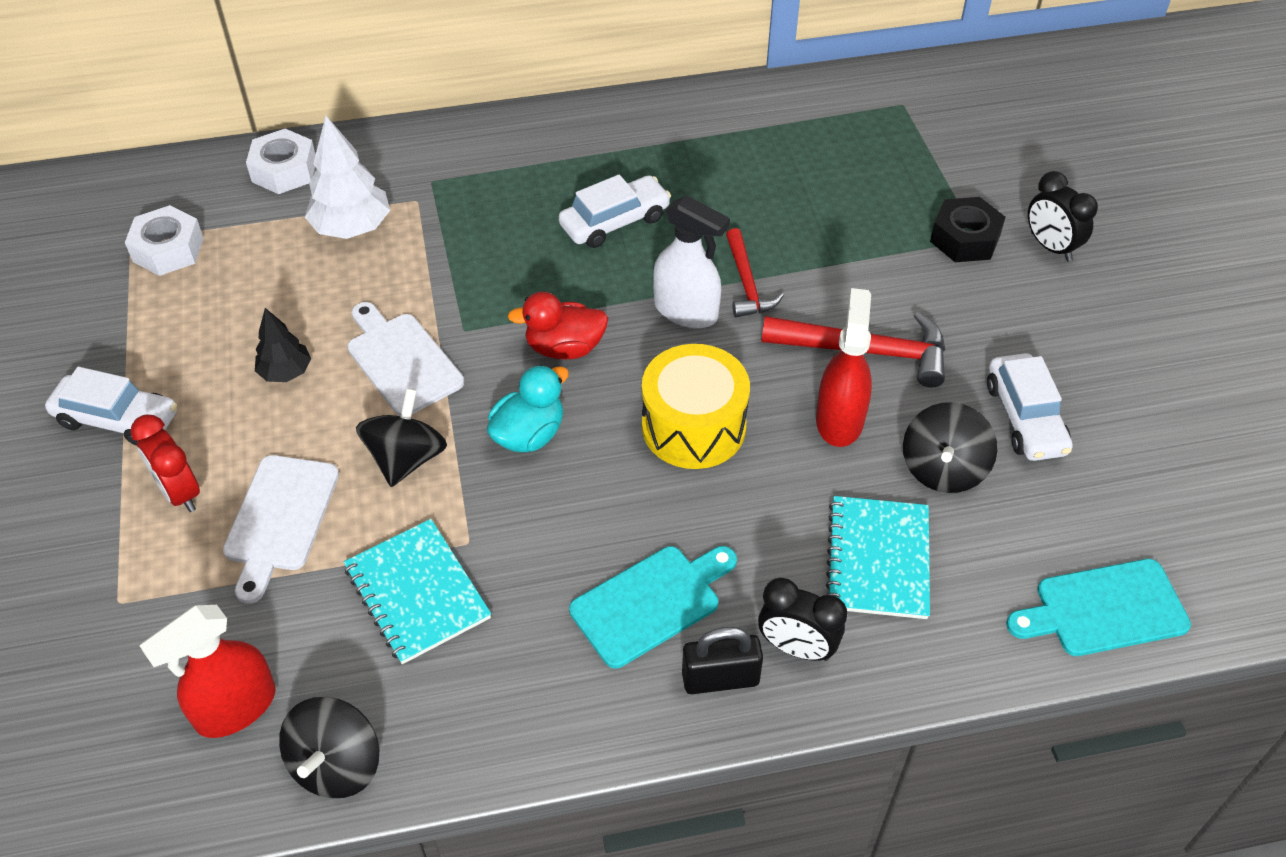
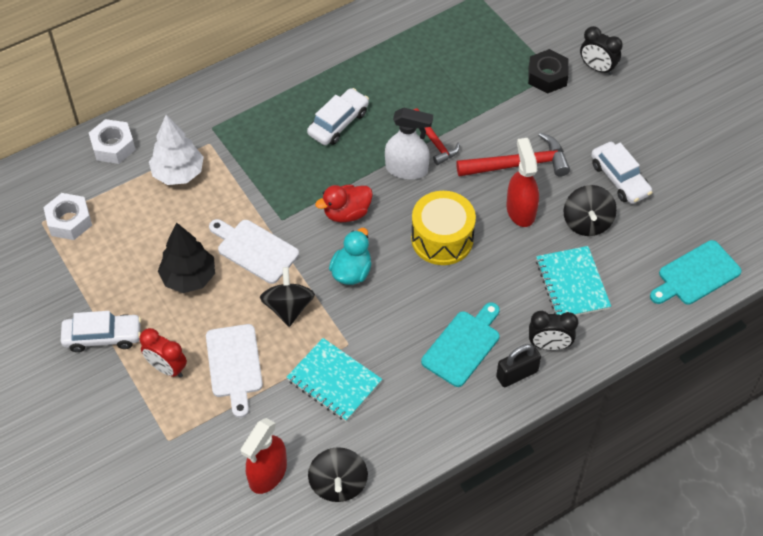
camera: 20 degrees left, 5 degrees up
black tree [255,308,311,382] -> black tree [158,223,215,293], size x1.63

